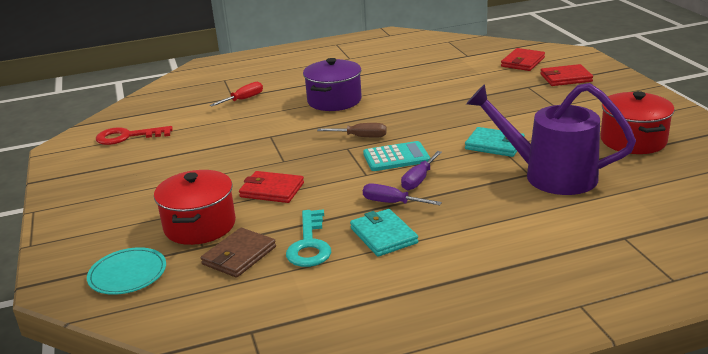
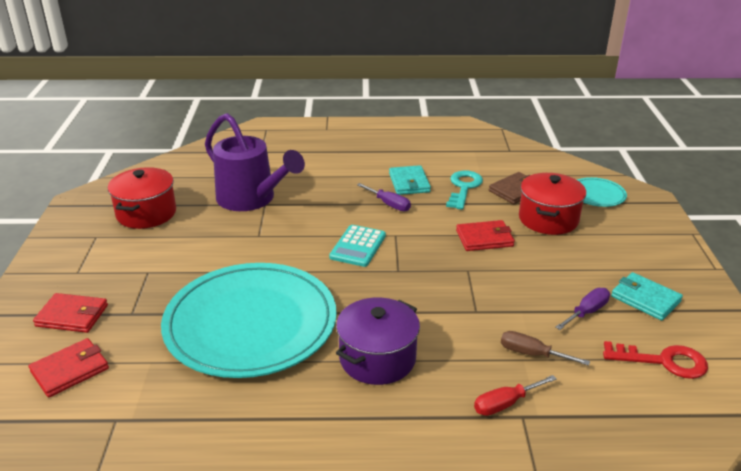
camera: 165 degrees left, 5 degrees up
red wallet [239,171,304,203] -> red wallet turned 45 degrees counterclockwise [456,220,515,251]
brown screwdriver [317,123,387,138] -> brown screwdriver moved to [501,331,590,366]
turquoise calculator [363,141,430,171] -> turquoise calculator turned 75 degrees counterclockwise [329,225,386,267]
purple screwdriver [401,151,442,190] -> purple screwdriver moved to [556,288,610,330]
turquoise wallet [465,127,525,157] -> turquoise wallet moved to [611,272,683,321]
none -> turquoise plate [161,263,337,378]

